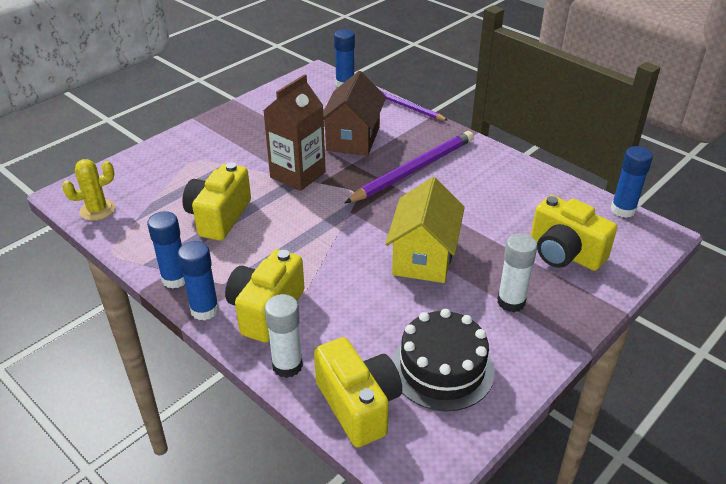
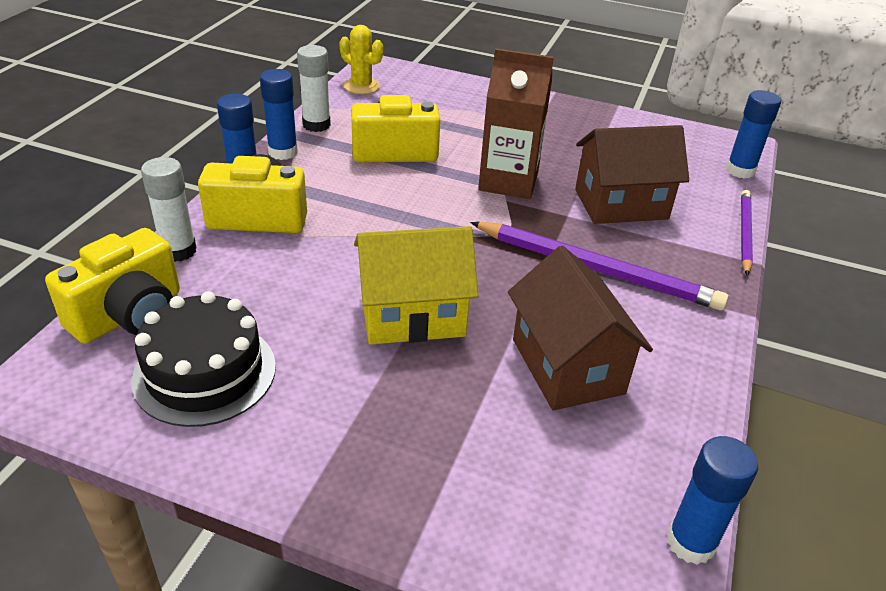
camera: 65 degrees right, 0 degrees up
white glue stick [497,233,538,312] -> white glue stick moved to [297,45,331,132]
yellow camera [531,195,617,271] -> none
none -> brown house [508,246,653,410]

